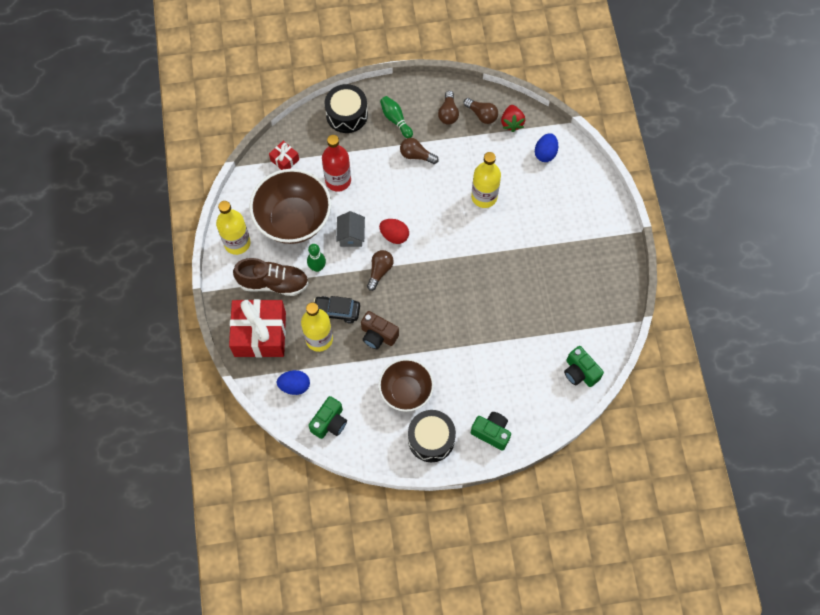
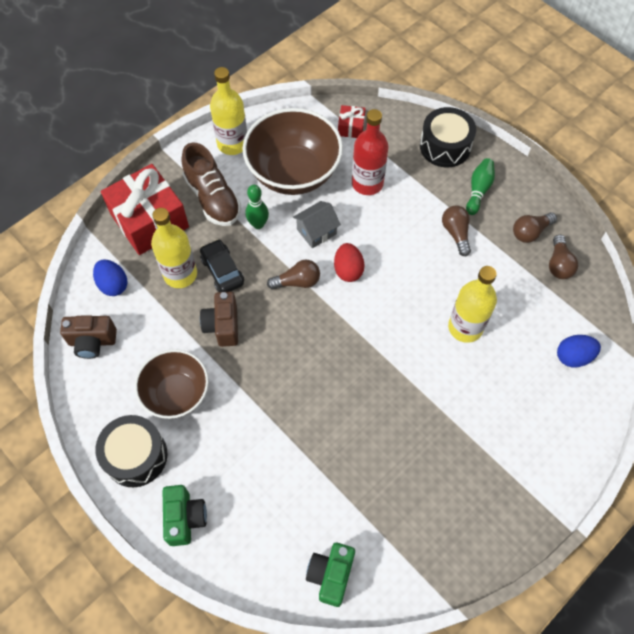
camera: 55 degrees right, 5 degrees down
green camera [308,396,347,439] -> brown camera [60,315,117,359]
red strawberry [501,105,525,132] -> none

